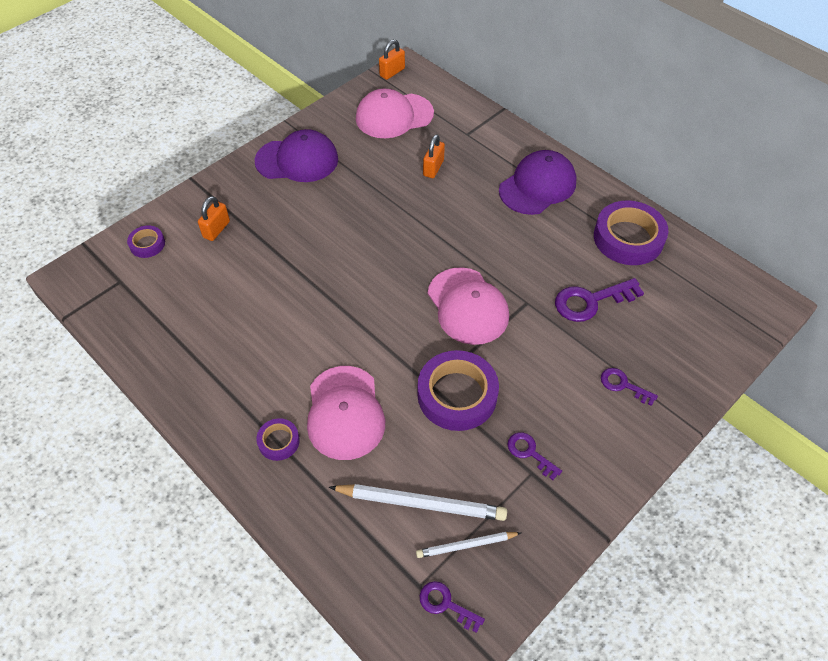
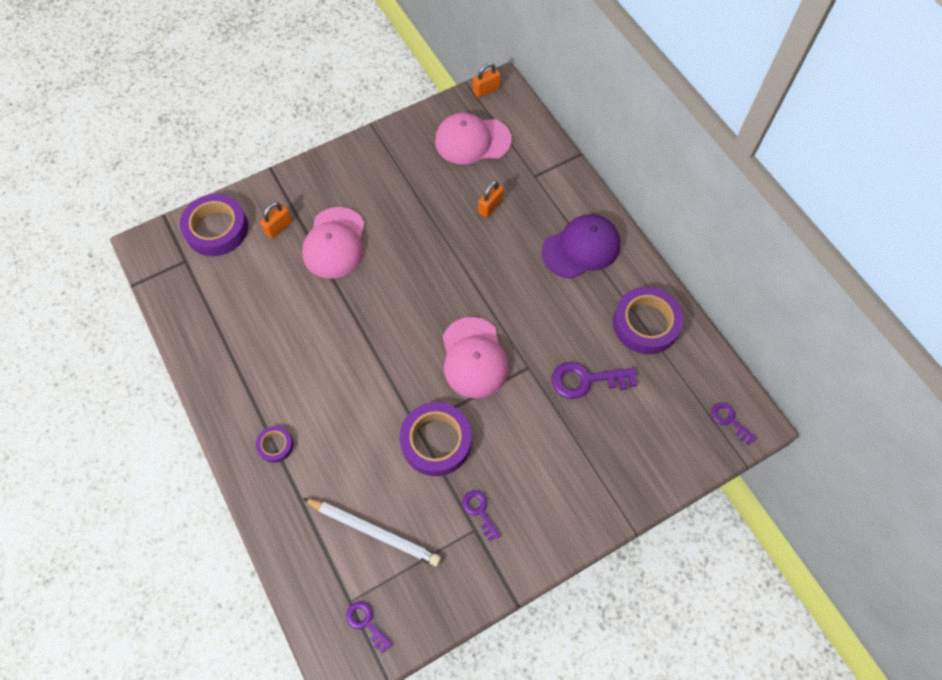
camera: 15 degrees right, 10 degrees up
purple tape [127,225,165,258] -> purple tape [180,194,248,256], size x2.01
purple cap [255,129,338,182] -> none
pink cap [307,366,385,460] -> pink cap moved to [302,207,365,278]
white pencil [416,532,521,558] -> none
purple key [601,368,658,406] -> purple key moved to [711,402,757,445]

